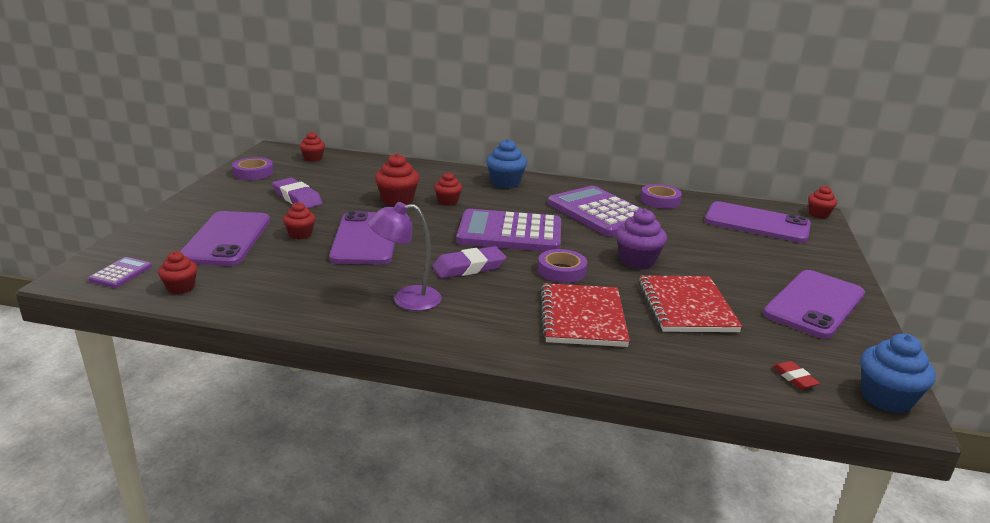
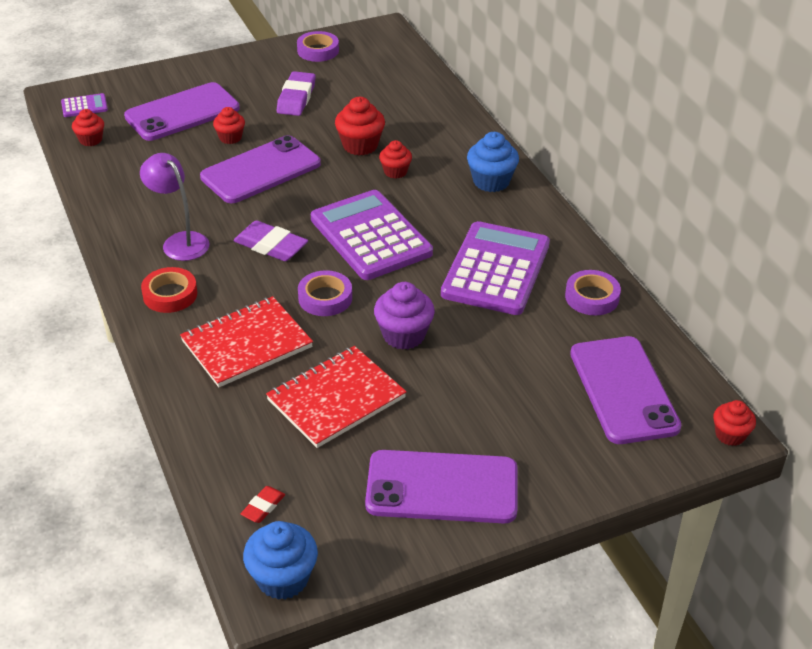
camera: 55 degrees right, 15 degrees up
red cupcake [300,132,325,162] -> none
none -> red tape [141,267,197,313]

